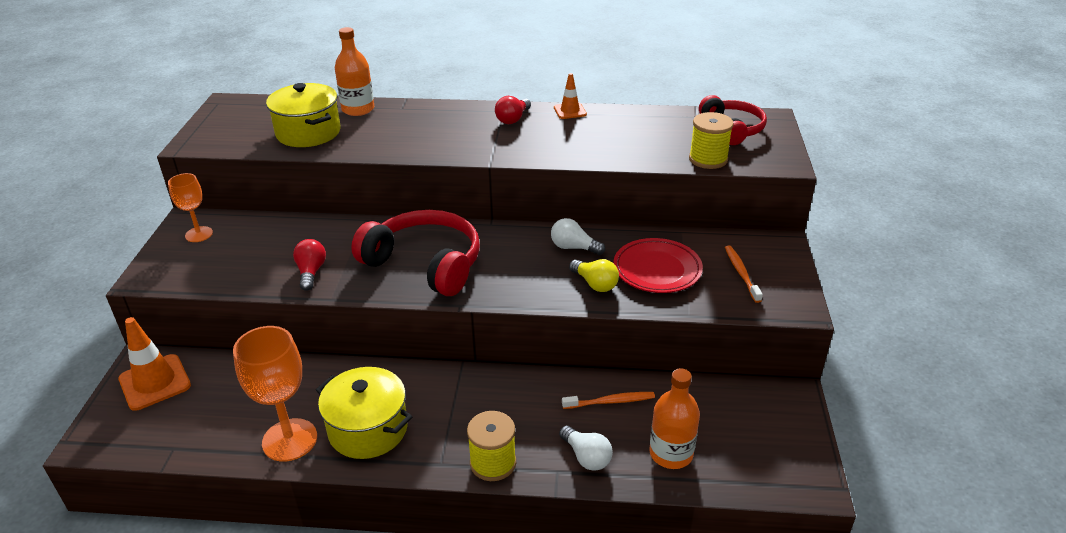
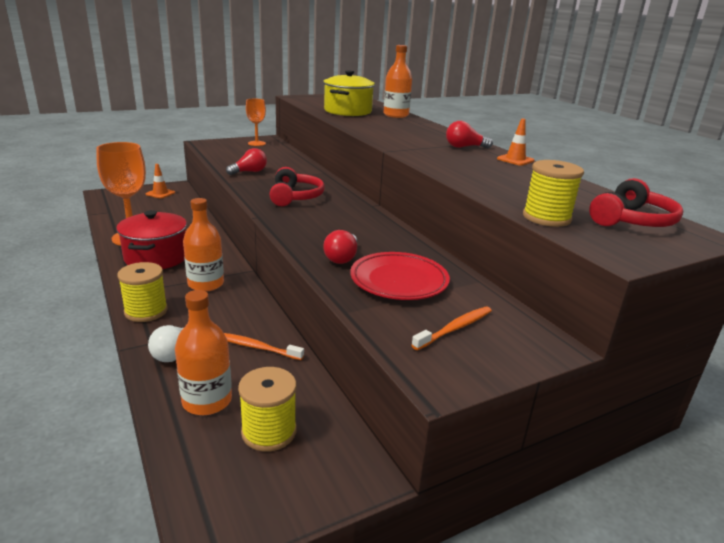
camera: 55 degrees right, 10 degrees down
orange traffic cone [118,317,191,411] -> orange traffic cone [146,164,175,199], size x0.58
yellow pot [316,367,412,459] -> red pot [116,210,187,269]
red headphones [351,210,480,296] -> red headphones [270,167,325,206], size x0.62
white light bulb [551,218,605,255] -> none
orange toothbrush [562,392,655,409] -> orange toothbrush turned 150 degrees clockwise [224,333,304,360]
yellow light bulb [569,259,619,292] -> red light bulb [323,230,357,264]
none -> orange bottle [183,198,224,292]
none -> yellow spool [238,367,297,452]

